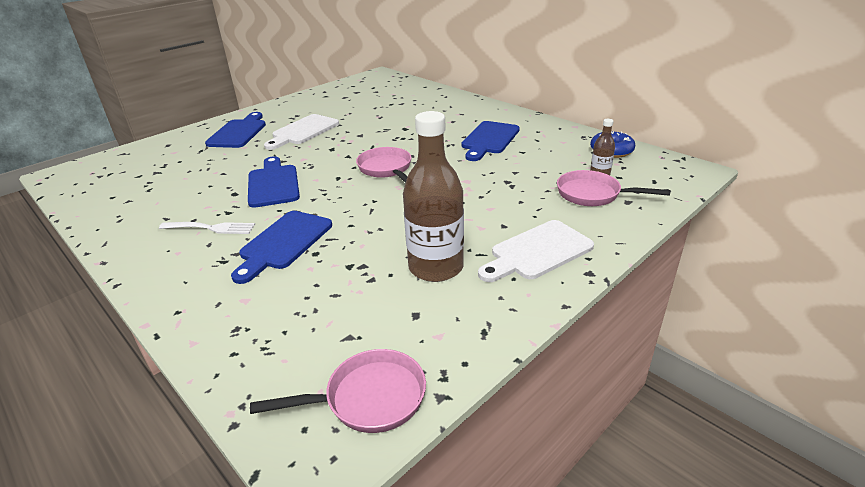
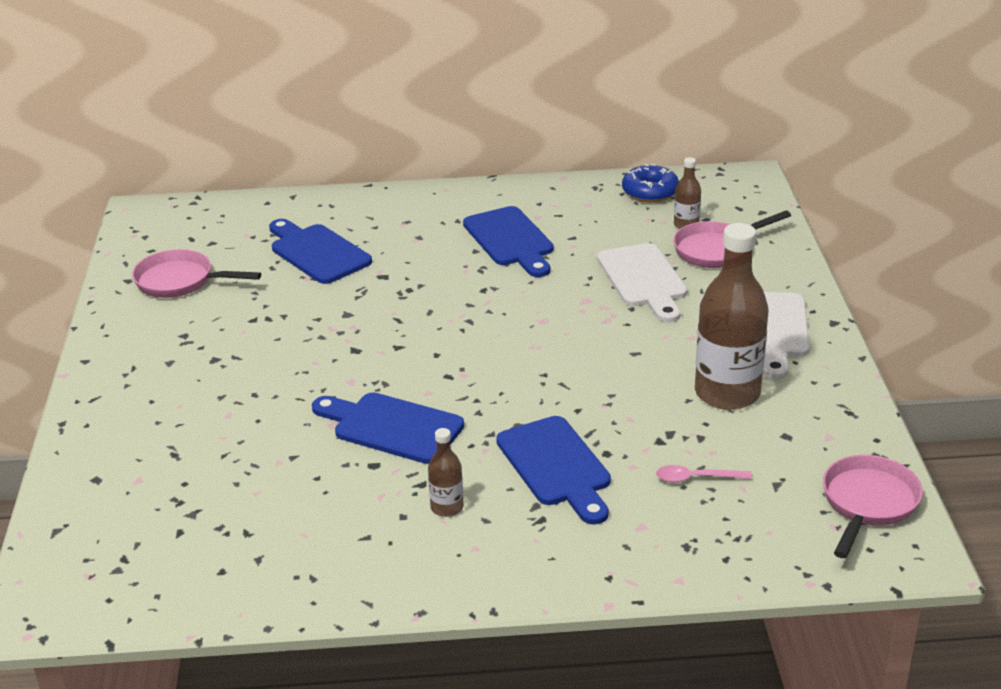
camera: 50 degrees left, 0 degrees up
white fork [159,222,255,234] -> brown bottle [428,428,464,517]
blue cutting board [205,112,266,148] -> blue cutting board moved to [269,219,372,284]
white cutting board [264,114,339,150] -> white cutting board moved to [597,243,687,322]
pink pan [356,147,411,183] -> pink pan moved to [132,249,261,298]
none -> pink spoon [656,465,752,483]

